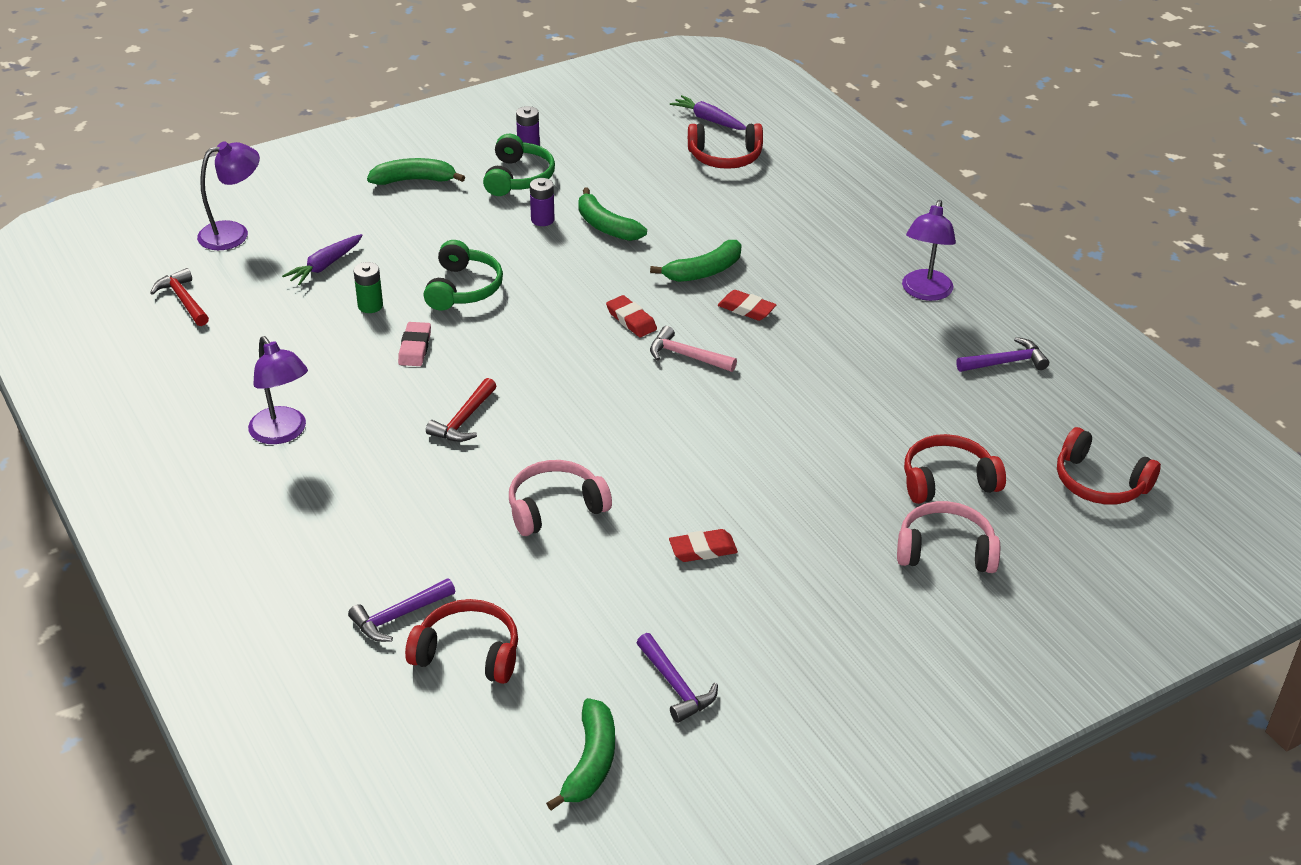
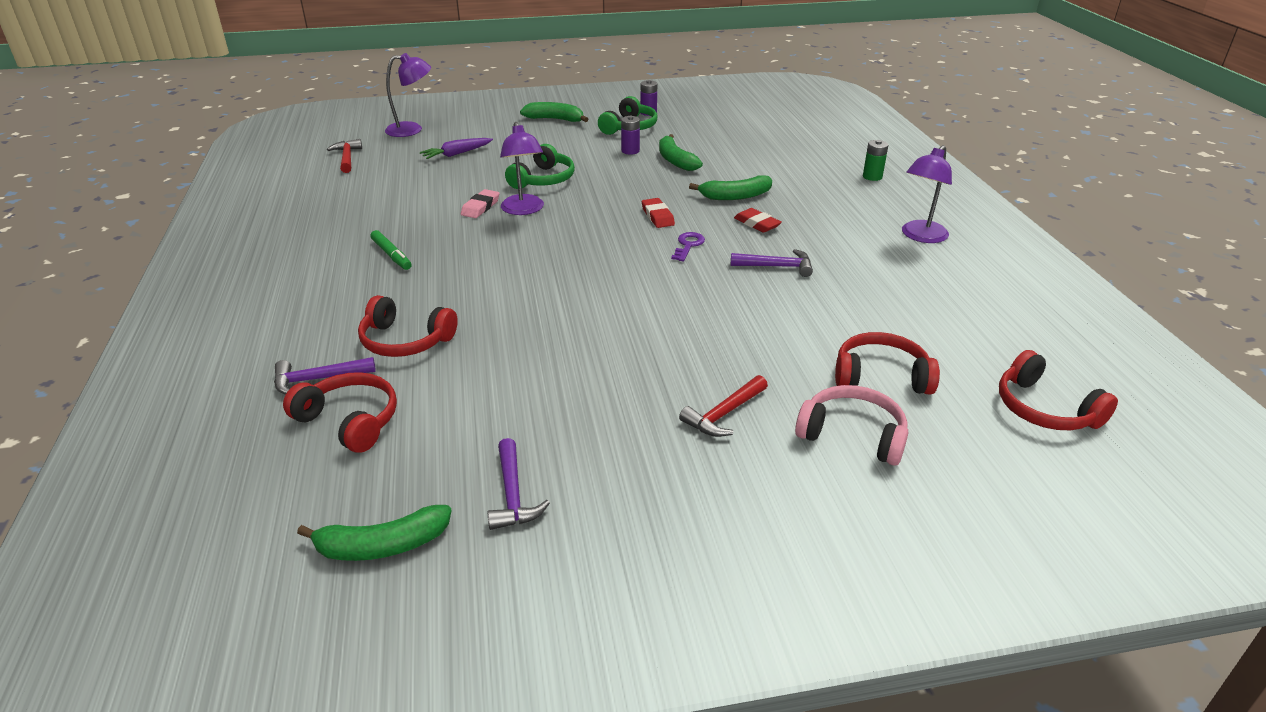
camera: 20 degrees right, 5 degrees down
purple lamp [248,336,308,444] -> purple lamp moved to [500,122,544,215]
green battery [354,262,383,313] -> green battery moved to [863,140,888,181]
red hammer [426,378,497,442] -> red hammer moved to [679,375,768,437]
pink headphones [509,460,612,536] -> none
green banana [546,698,615,810] -> green banana turned 45 degrees clockwise [297,505,451,561]
pink hammer [650,326,737,372] -> purple key [671,232,705,261]
red eraser [669,529,738,562] -> none
purple carrot [670,95,746,130] -> none
red headphones [688,123,763,169] -> red headphones moved to [358,295,458,357]
purple hammer [956,337,1049,372] -> purple hammer moved to [731,249,813,277]
none -> green marker [371,230,412,270]

